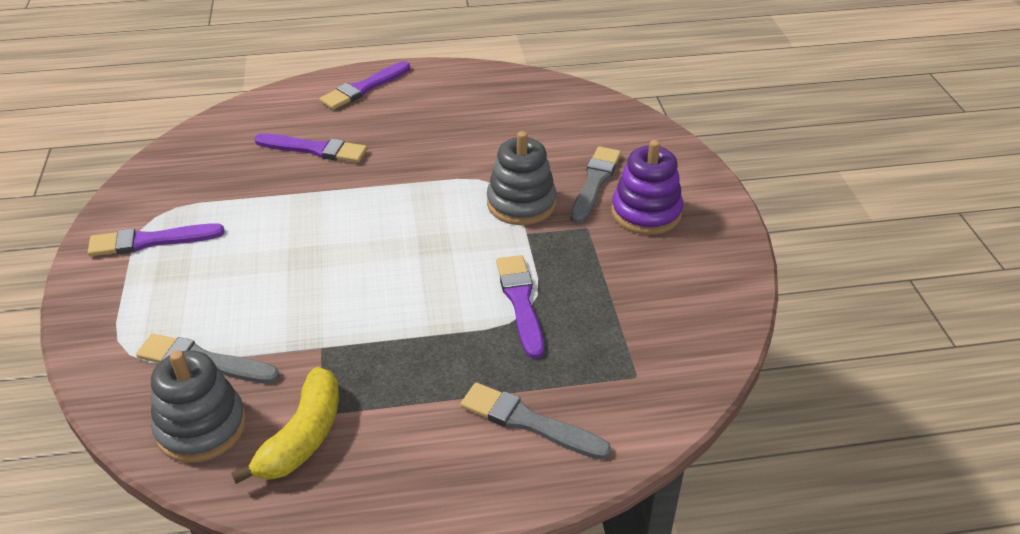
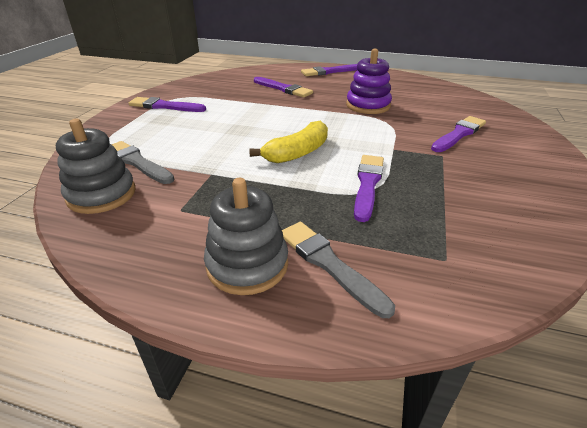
camera: 25 degrees right, 5 degrees down
yellow banana [231,367,339,484] -> yellow banana moved to [249,121,328,163]
grey stacking toy [487,131,557,225] -> grey stacking toy moved to [204,178,288,295]
grey brush [571,146,621,224] -> purple brush [431,116,486,152]
purple stacking toy [611,140,683,235] -> purple stacking toy moved to [346,49,392,114]

